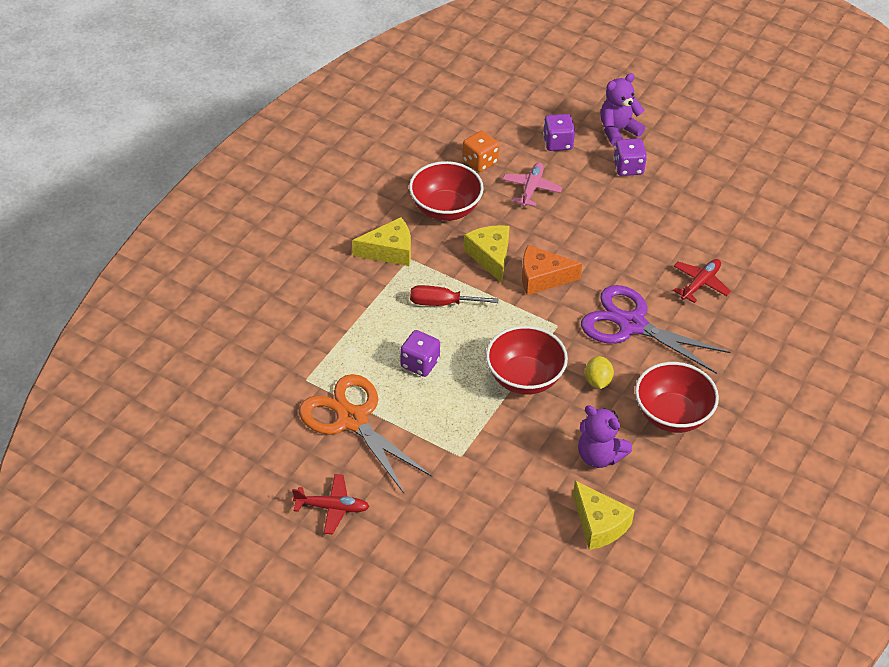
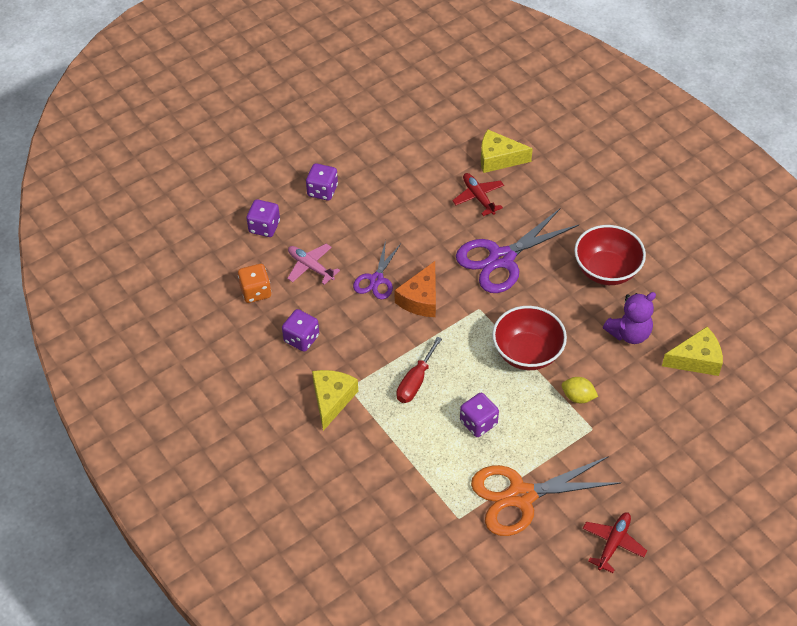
camera: 65 degrees left, 5 degrees up
red bowl [409,161,484,221] -> purple dice [282,309,319,352]
yellow cheese [464,225,510,283] -> yellow cheese moved to [481,130,533,173]
yellow lemon [585,356,614,389] -> yellow lemon moved to [562,377,598,403]
purple teddy bear [600,73,645,146] -> none
none -> purple scissors [353,240,401,299]

